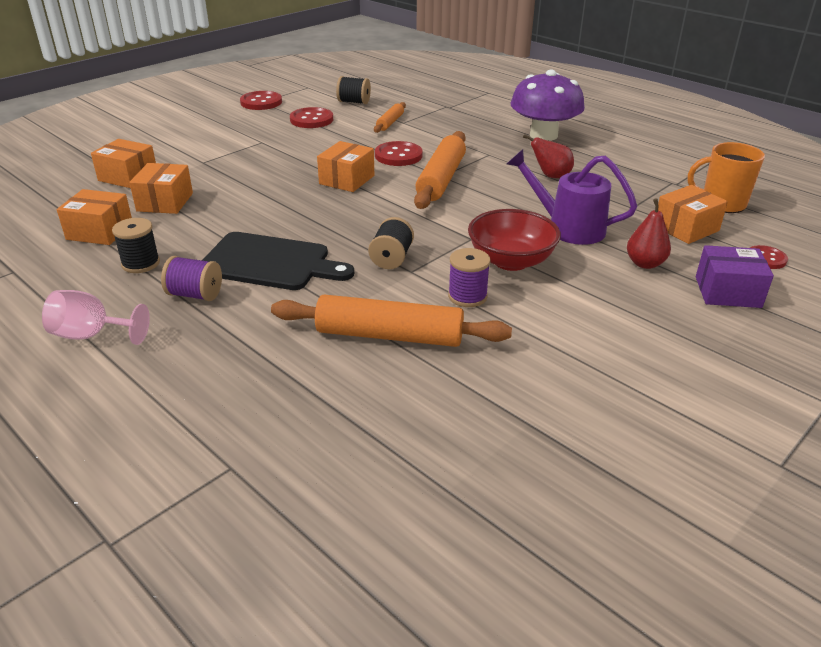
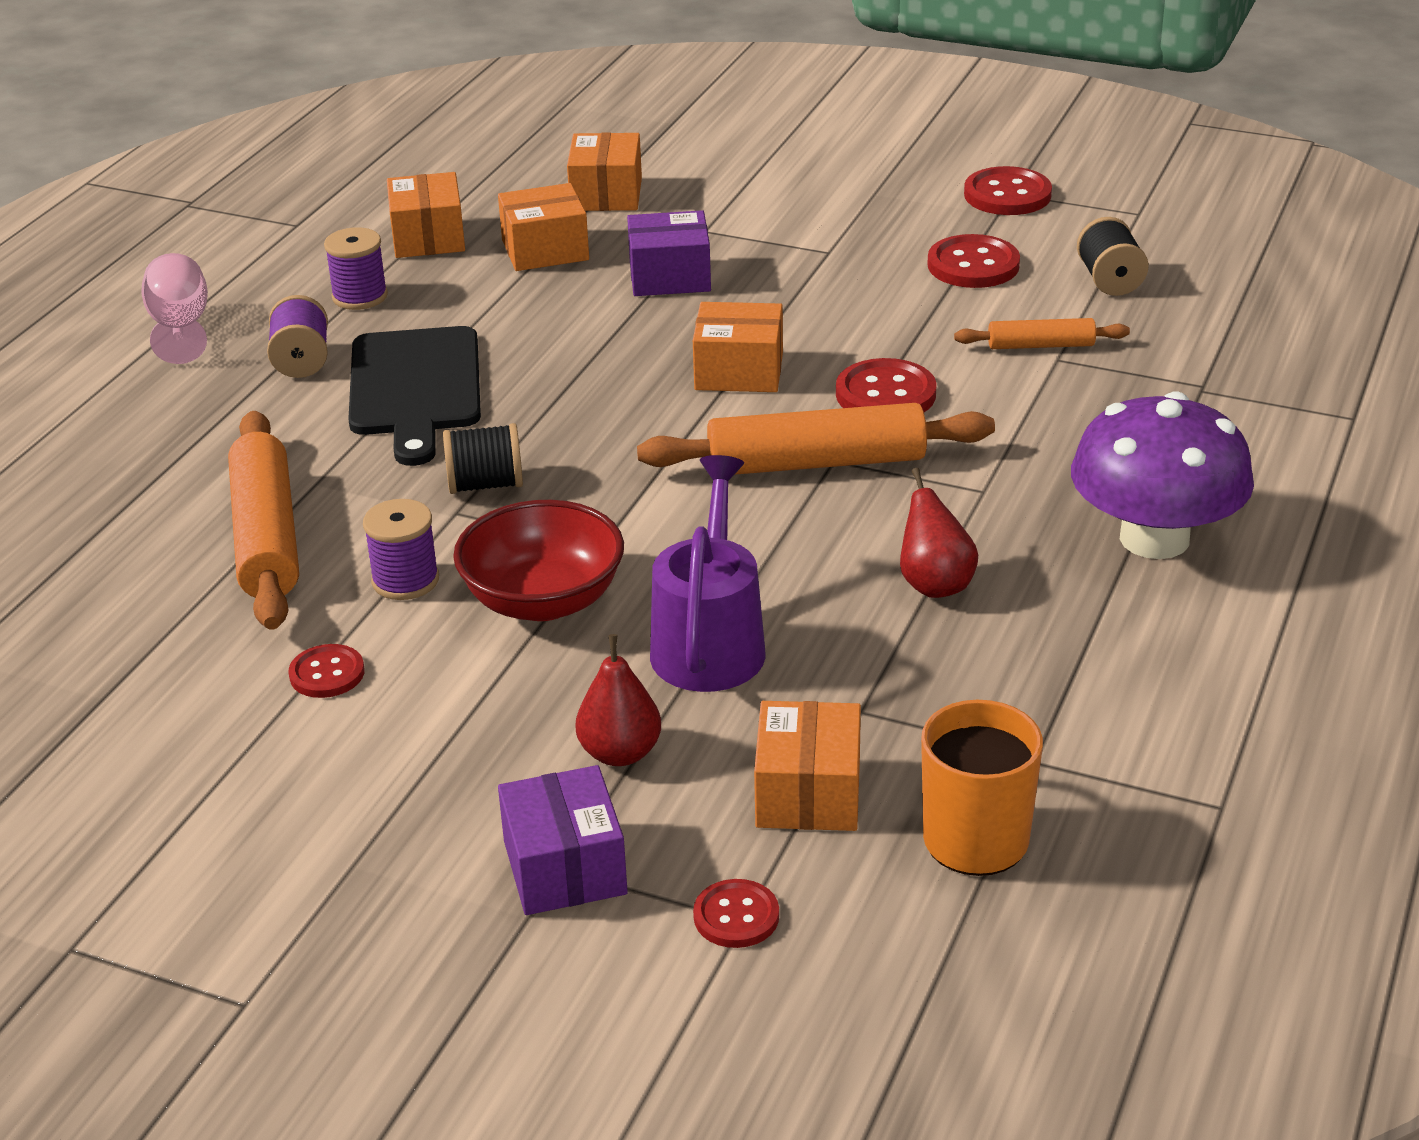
camera: 70 degrees right, 0 degrees up
black spool [112,218,160,273] -> purple spool [324,227,388,310]
orange box [658,185,728,244] -> orange box turned 60 degrees clockwise [754,701,861,831]
none -> red button [289,644,364,698]
none -> purple box [627,210,711,296]

